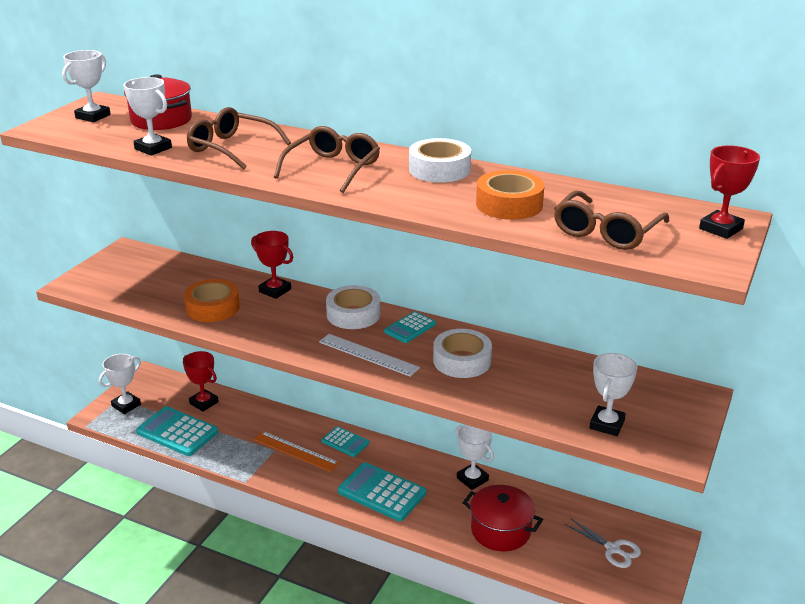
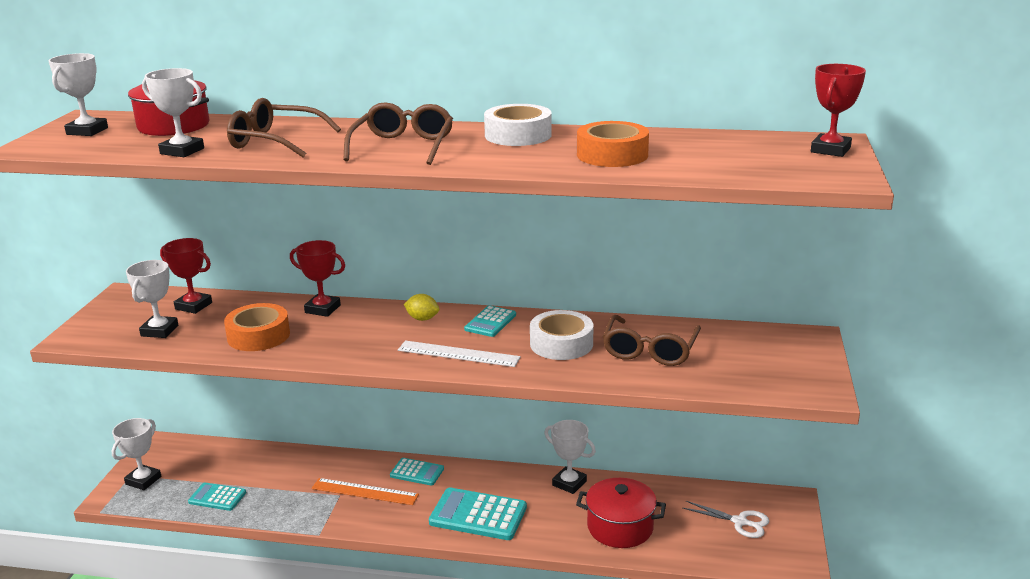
camera: 15 degrees left, 5 degrees down
turquoise calculator [136,406,218,456] -> turquoise calculator [188,483,246,511], size x0.58
red trophy [183,351,219,412] -> red trophy moved to [160,238,212,314]
white tape [326,285,380,329] -> yellow lemon [404,294,439,321]
brown glasses [554,190,669,250] -> brown glasses moved to [603,315,701,366]
white trophy [590,353,638,436] -> white trophy moved to [126,260,178,338]

